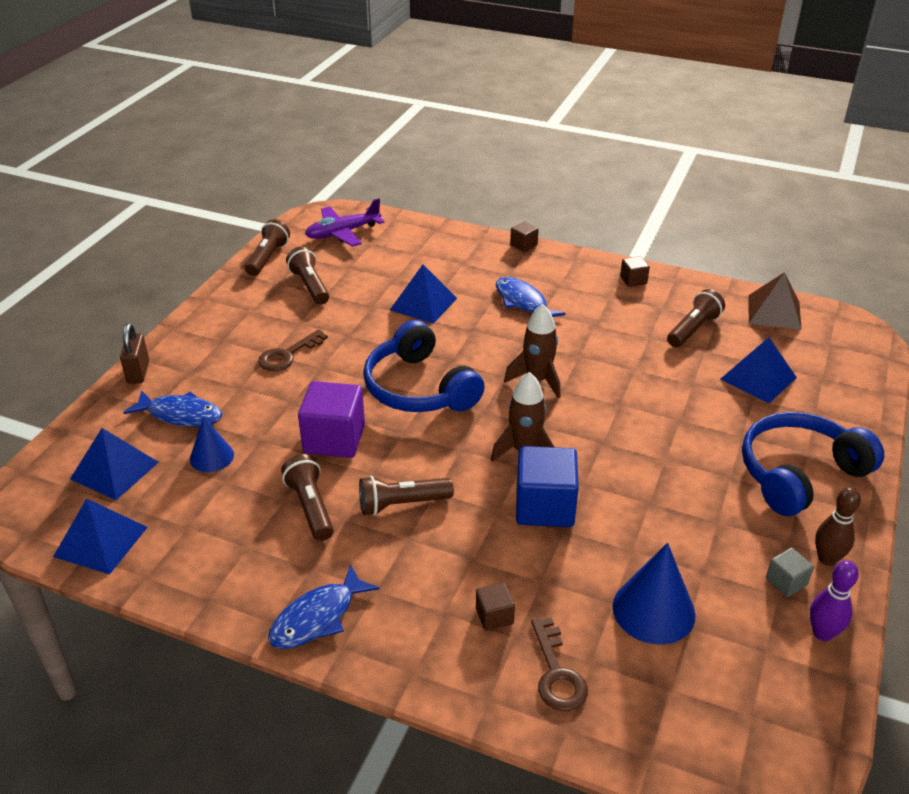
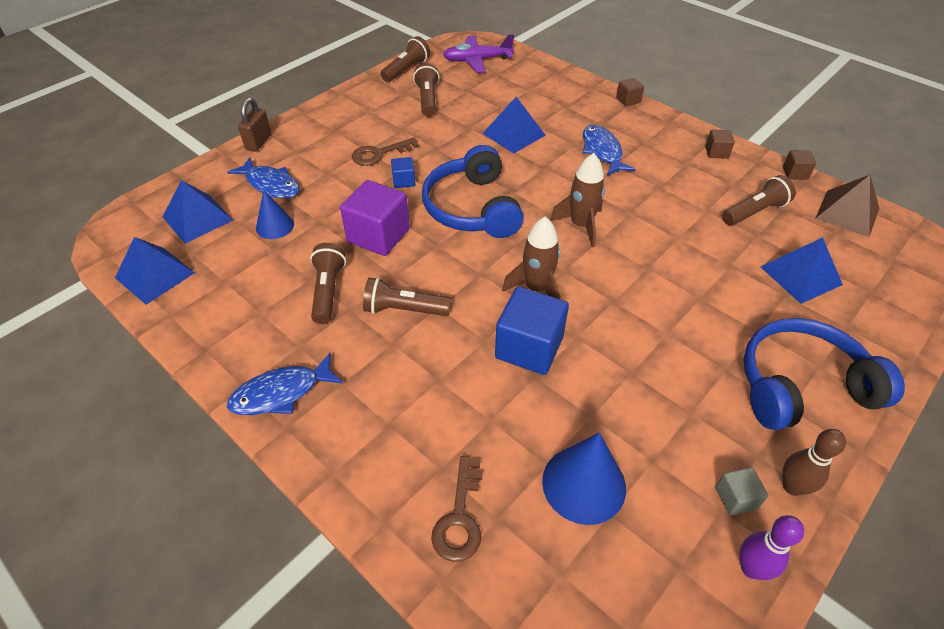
camera: 20 degrees right, 10 degrees up
brown cube [476,582,515,631] -> brown cube moved to [783,150,816,180]
none -> blue cube [391,157,416,188]

